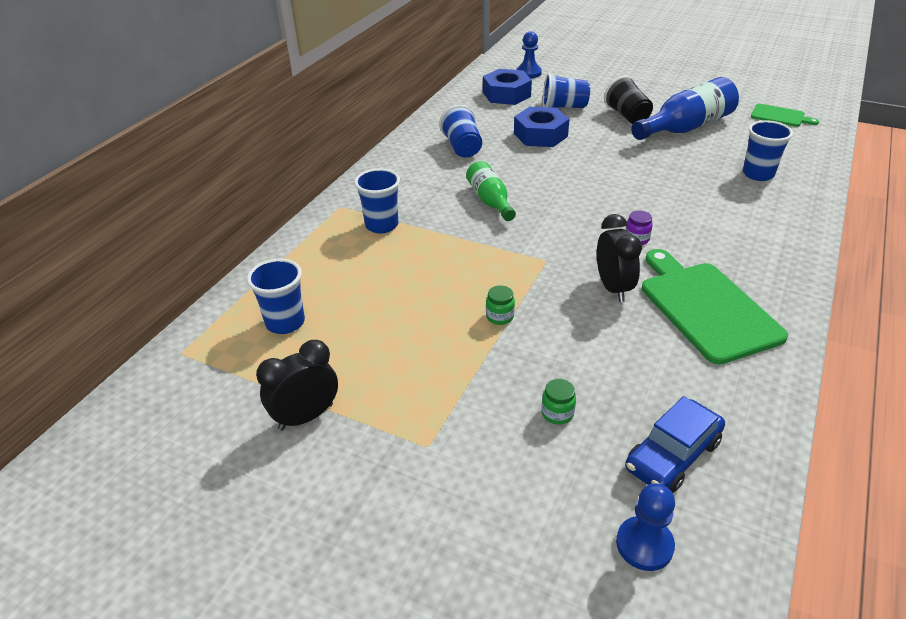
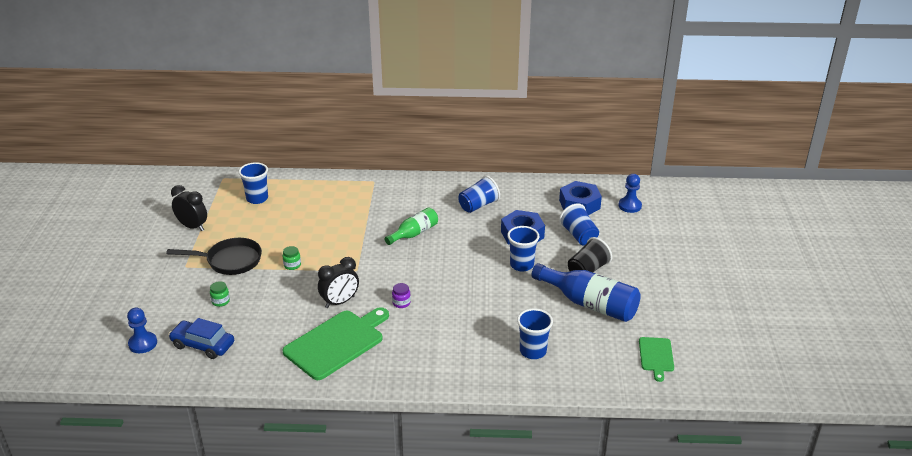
camera: 65 degrees right, 5 degrees down
blue cup [354,168,400,234] -> blue cup moved to [507,226,540,272]
none -> black pan [166,238,262,275]

